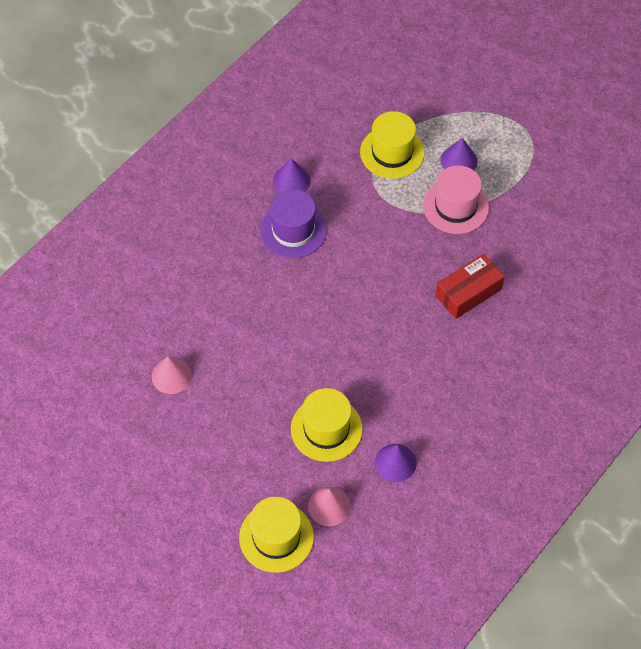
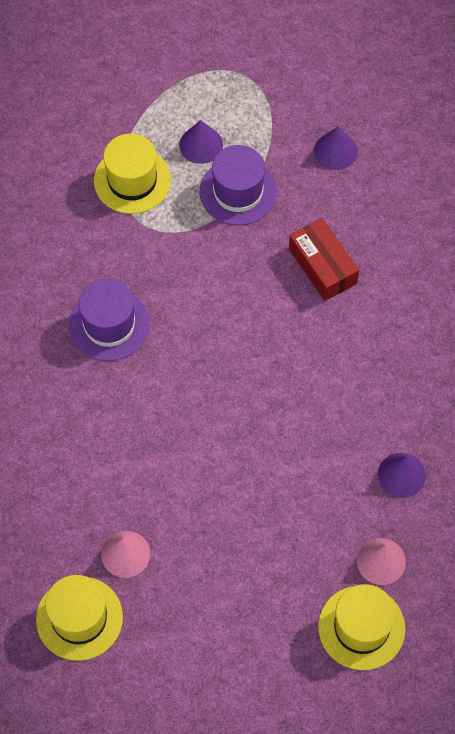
camera: 40 degrees left, 5 degrees up
purple cone [273,158,310,193] -> purple cone moved to [314,126,358,170]
yellow hat [291,388,363,462] -> yellow hat moved to [36,575,123,661]
pink hat [423,165,489,234] -> purple hat [200,145,277,225]
red box [435,253,505,319] -> red box turned 45 degrees counterclockwise [289,218,359,301]

